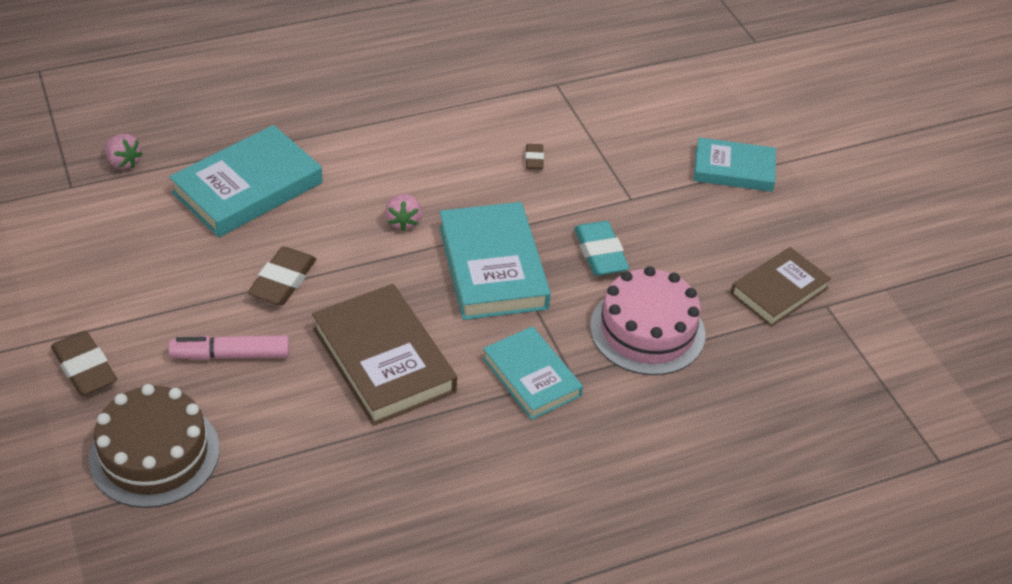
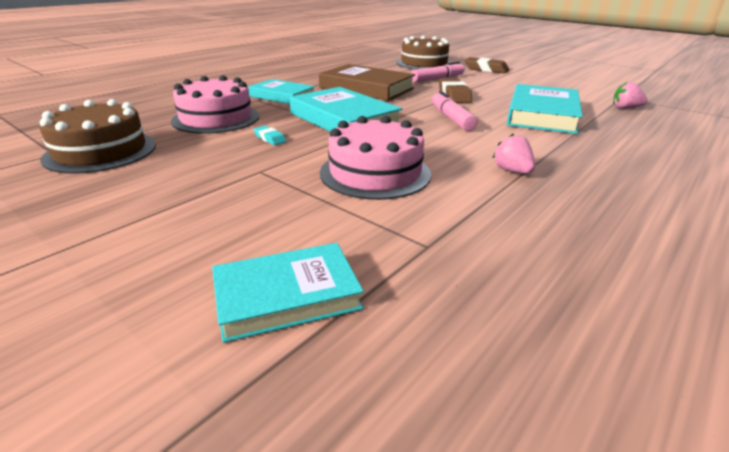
camera: 155 degrees right, 15 degrees down
pink strawberry [385,194,422,231] -> pink strawberry moved to [493,133,535,174]
brown eraser [525,144,544,169] -> pink cake [320,116,431,200]
turquoise eraser [574,221,629,276] -> turquoise eraser [253,126,286,145], size x0.54
turquoise book [694,138,776,192] -> turquoise book moved to [212,243,364,343]
brown book [730,247,831,327] -> brown cake [39,99,156,174]
none -> pink marker [432,91,477,131]

